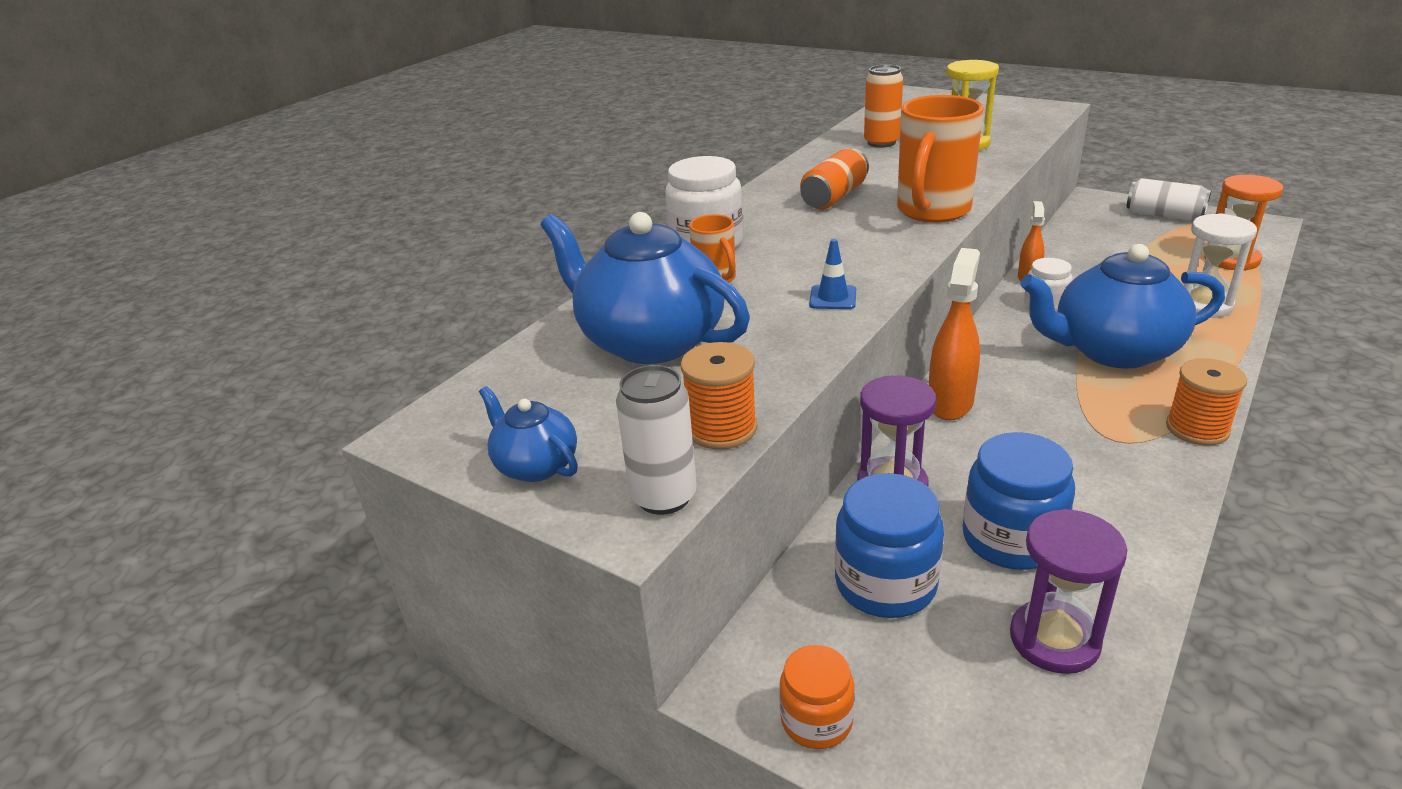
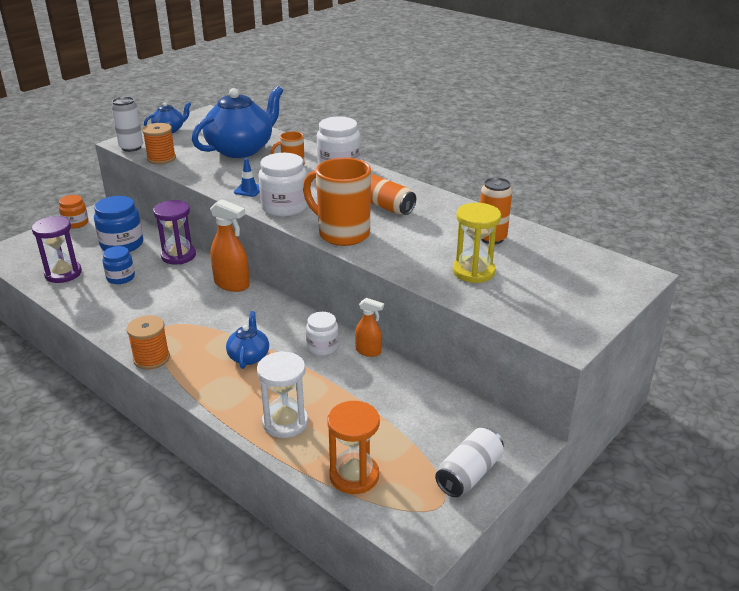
camera: 95 degrees right, 0 degrees up
blue jar [962,432,1075,570] -> blue jar [102,246,135,284], size x0.61
blue teapot [1020,244,1225,369] -> blue teapot [226,311,269,369], size x0.49
none -> white jar [258,153,308,217]

